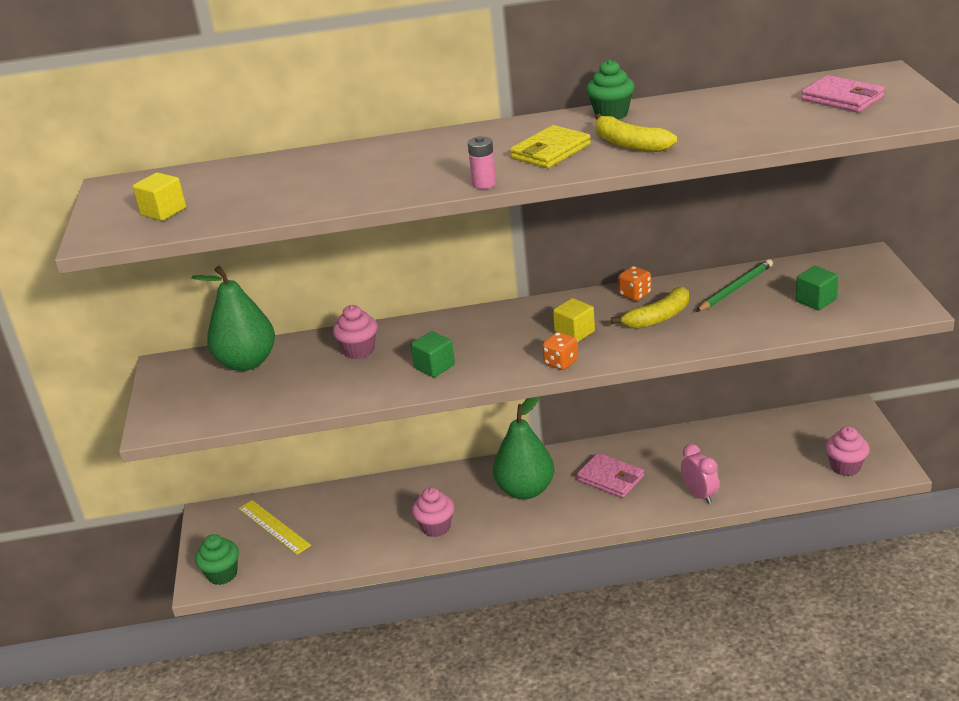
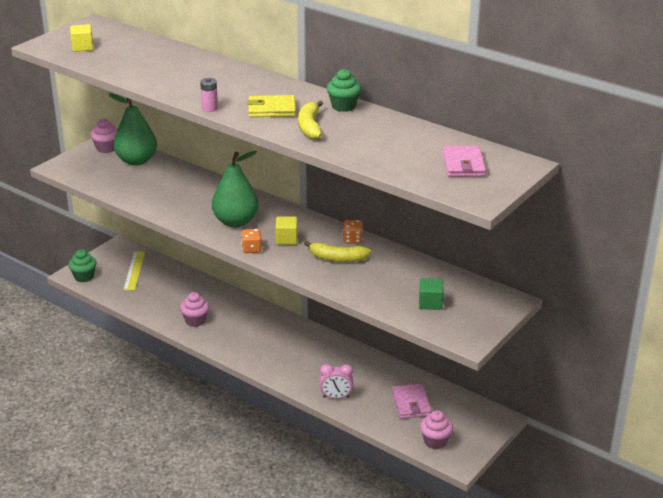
camera: 40 degrees right, 0 degrees up
pink cupcake [333,305,377,359] -> pink cupcake moved to [90,118,118,153]
green cube [411,331,455,378] -> none
green pear [493,397,555,499] -> green pear moved to [212,151,259,227]
pink wallet [576,453,644,498] -> pink wallet moved to [392,384,432,419]
pink clock [681,444,719,504] -> pink clock turned 75 degrees clockwise [320,364,353,399]
green pencil [696,259,773,312] -> none

